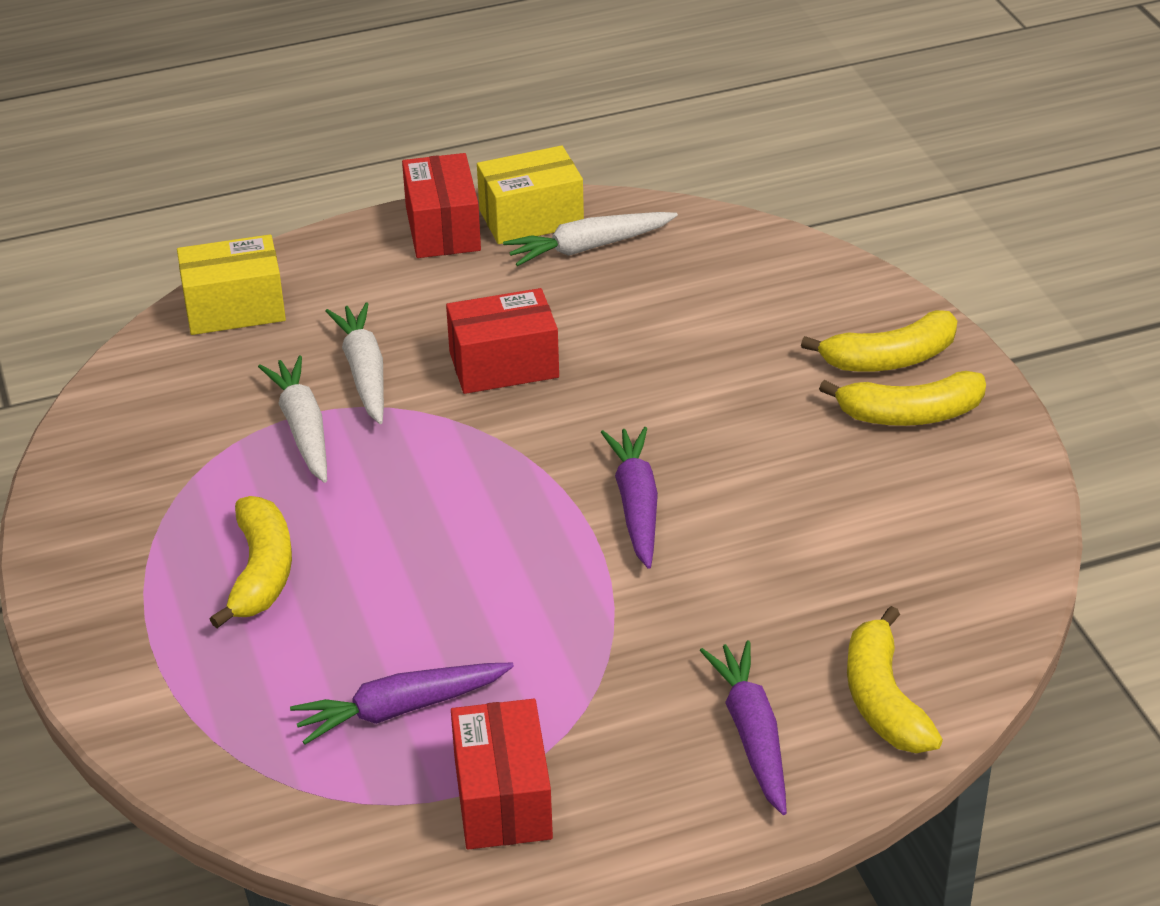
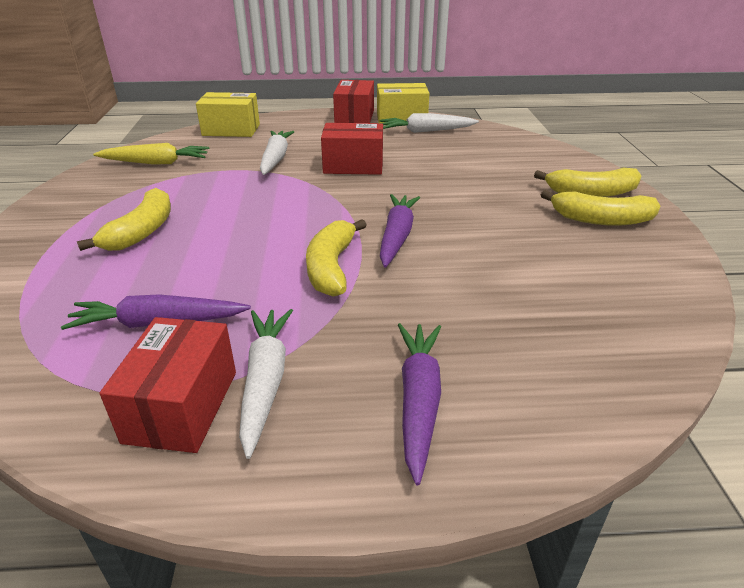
camera: 15 degrees right, 5 degrees down
white carrot [258,356,327,483] -> white carrot moved to [239,309,293,459]
yellow banana [847,606,943,753] -> yellow banana moved to [306,219,367,297]
none -> yellow carrot [93,143,209,164]

